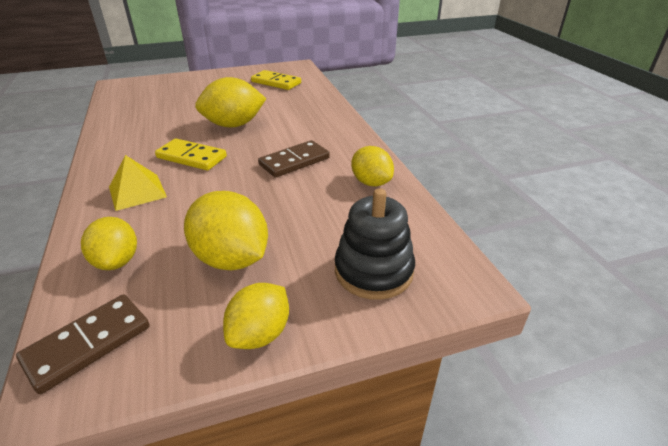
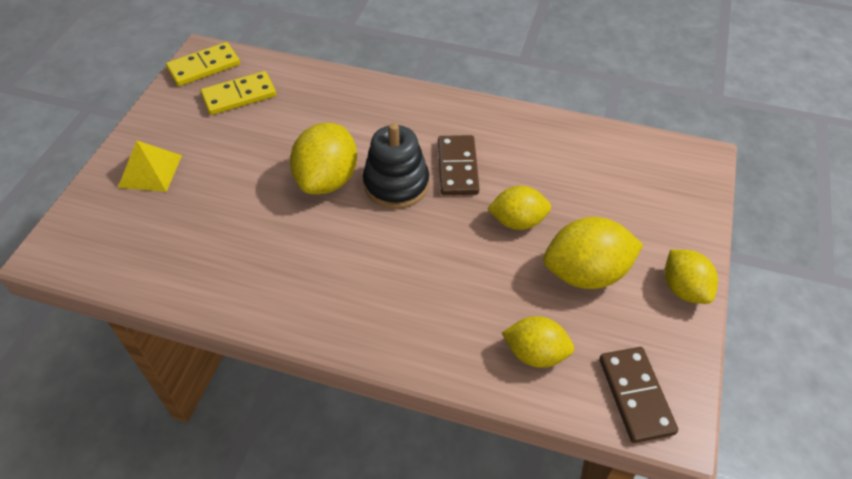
camera: 55 degrees left, 15 degrees up
yellow pyramid [109,155,167,211] -> yellow pyramid moved to [118,141,182,192]
yellow domino [155,139,227,170] -> yellow domino moved to [166,42,240,86]
black stacking toy [335,188,415,300] -> black stacking toy moved to [363,123,429,209]
yellow lemon [351,146,394,186] -> yellow lemon moved to [487,186,551,230]

